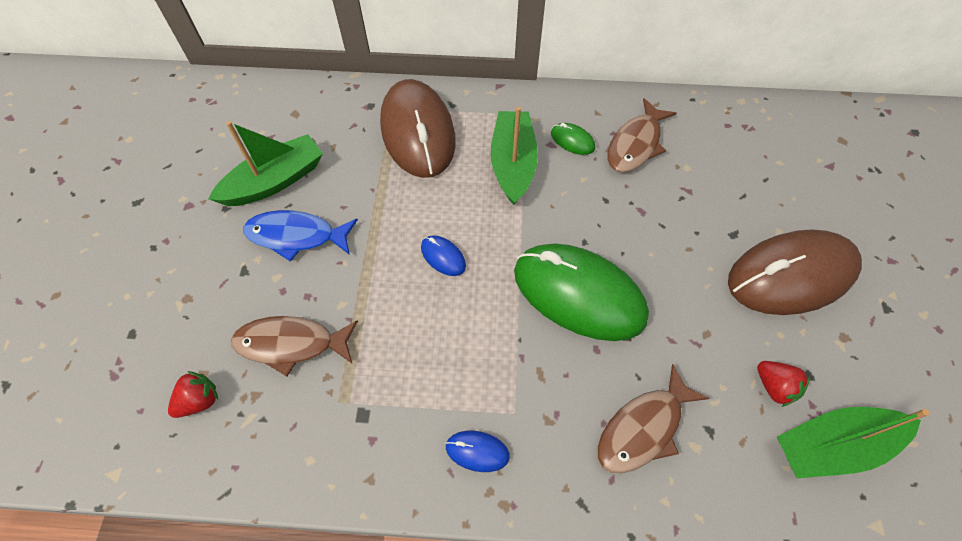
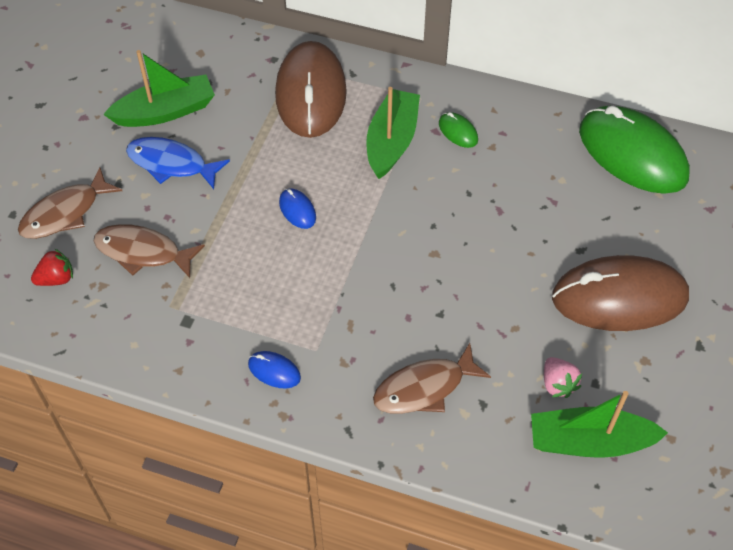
camera: 15 degrees right, 5 degrees down
green mouse [514,244,649,341] -> green mouse moved to [579,106,690,194]
brown fish [608,98,677,172] -> brown fish moved to [18,167,122,239]
red strawberry [757,361,810,407] -> pink strawberry [544,357,582,398]

